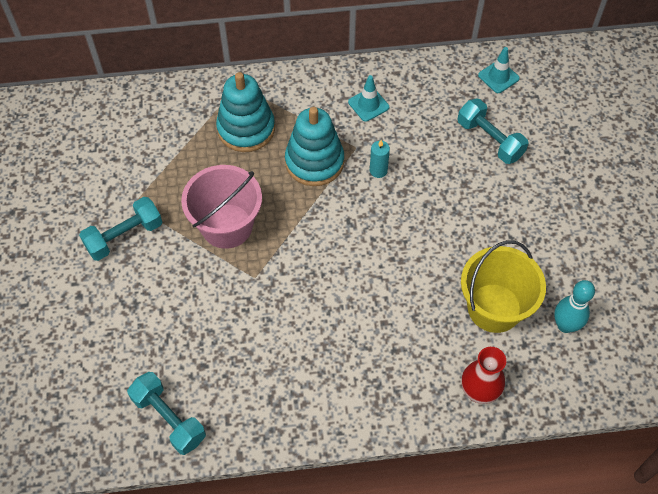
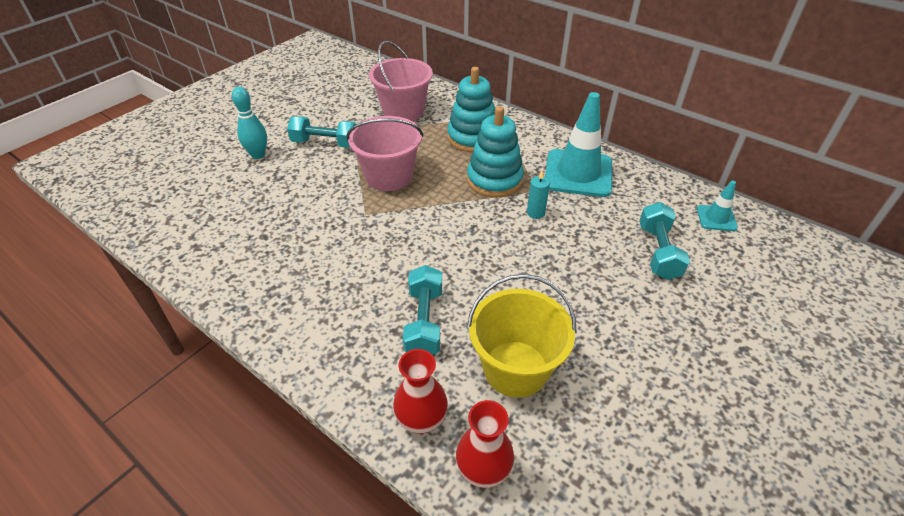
camera: 45 degrees right, 15 degrees down
turquoise dumbbell [127,372,206,455] -> turquoise dumbbell moved to [403,265,442,355]
turquoise traffic cone [348,75,389,122] -> turquoise traffic cone [545,92,612,197], size x2.07
turquoise bowling pin [554,280,595,333] -> turquoise bowling pin moved to [232,87,267,159]
none -> pink bucket [369,41,433,121]
none -> red vase [456,400,514,488]

